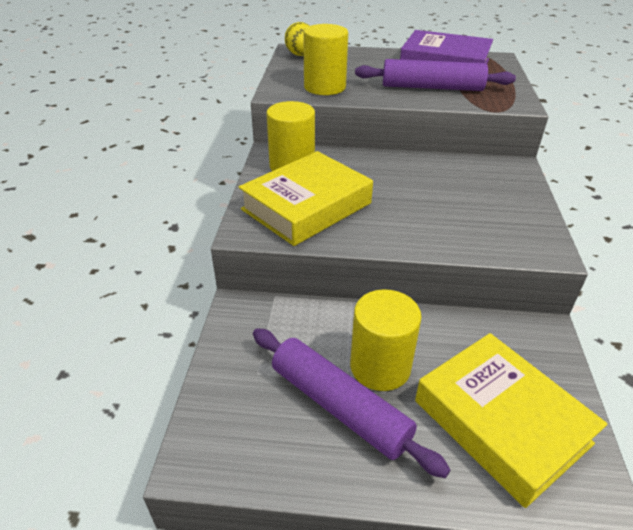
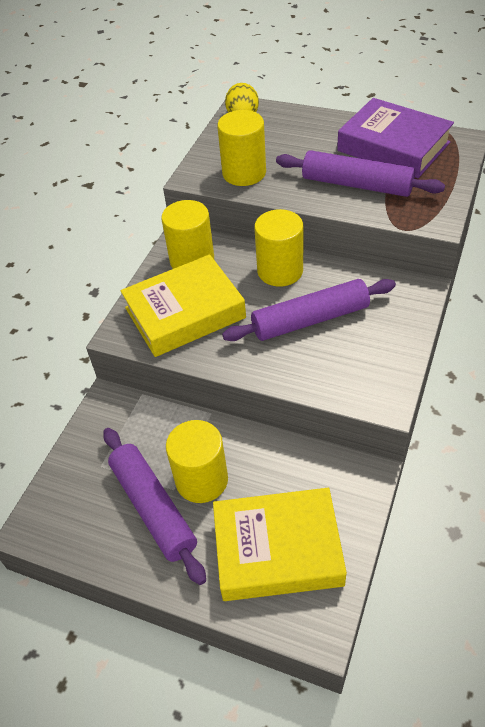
camera: 20 degrees right, 10 degrees up
yellow book [415,333,608,508] -> yellow book turned 75 degrees counterclockwise [213,488,347,601]
none -> purple rolling pin [222,279,396,341]
none -> yellow cylinder [254,209,303,287]

